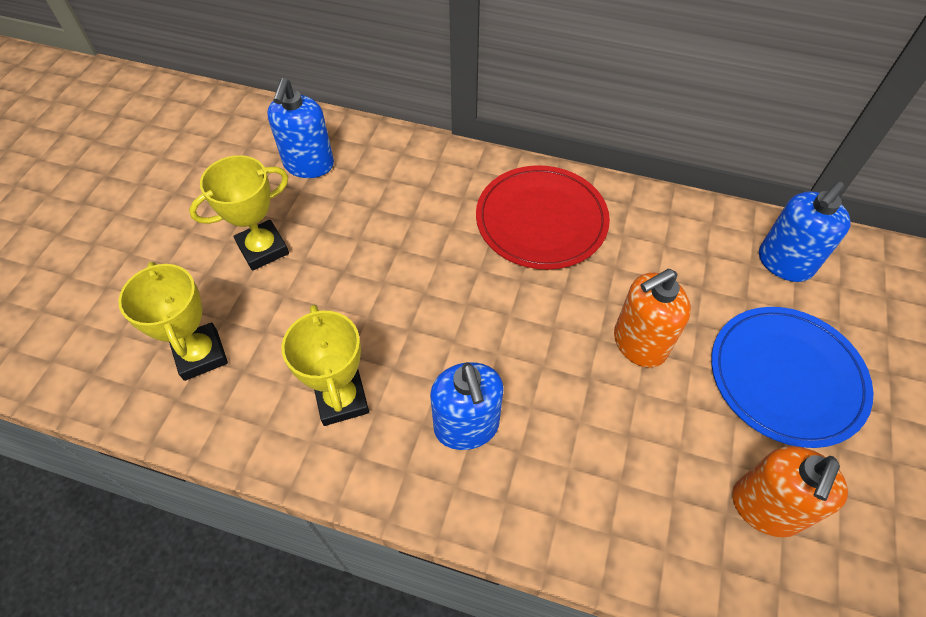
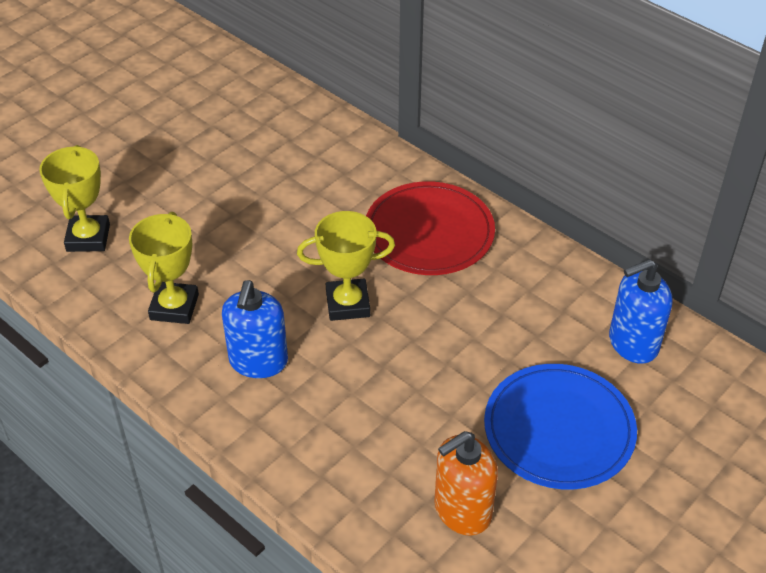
camera: 25 degrees right, 10 degrees down
yellow trophy [189,155,289,271] -> yellow trophy moved to [297,211,395,321]
blue soap dispenser [267,78,334,178] -> none
orange soap dispenser [614,269,691,368] -> none

